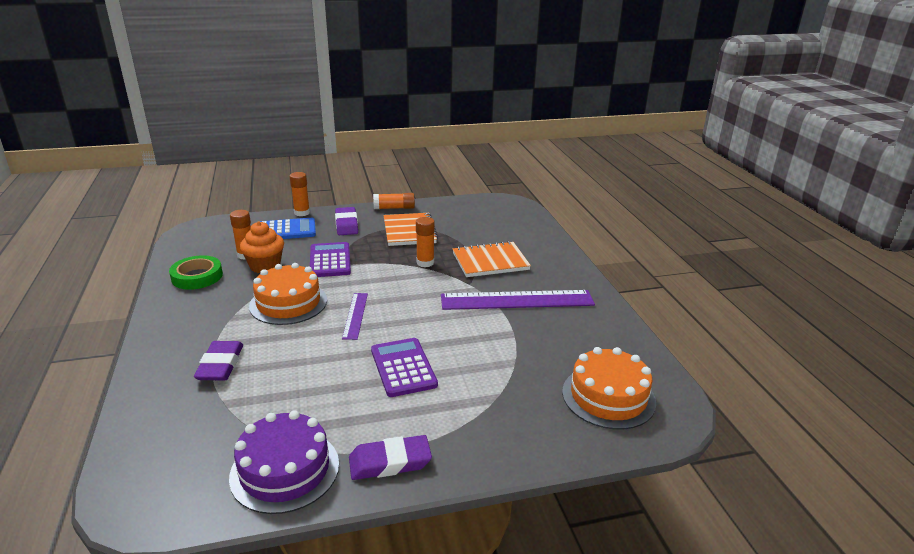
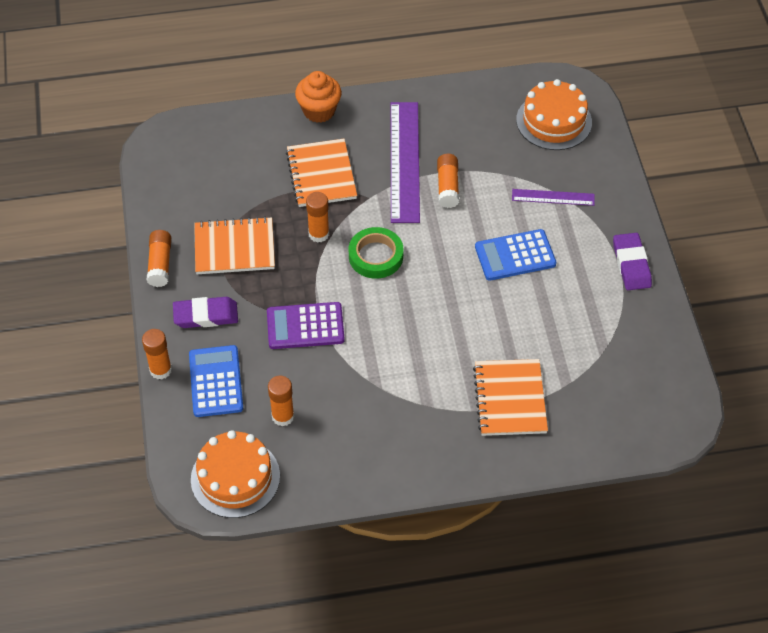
camera: 85 degrees left, 25 degrees up
green tape [169,255,223,290] -> green tape moved to [349,227,403,279]
purple eraser [194,341,243,380] -> orange notebook [473,359,548,436]
purple cake [229,410,339,514] -> none
orange cupcake [240,221,284,273] -> orange cupcake moved to [295,71,341,123]
orange cake [249,263,327,325] -> orange cake moved to [191,430,280,518]
purple ruler [342,293,368,340] -> purple ruler moved to [512,189,595,206]
purple calculator [371,338,438,397] -> blue calculator [475,229,556,281]
none -> orange glue stick [437,154,459,208]

